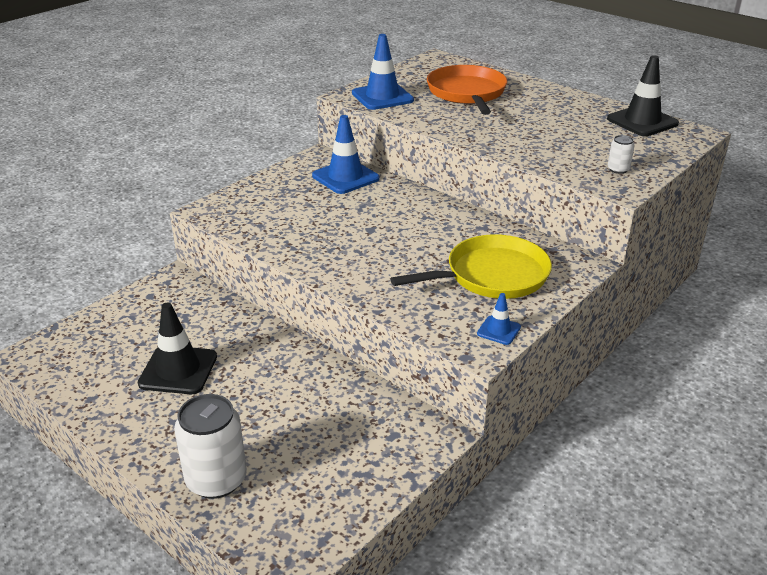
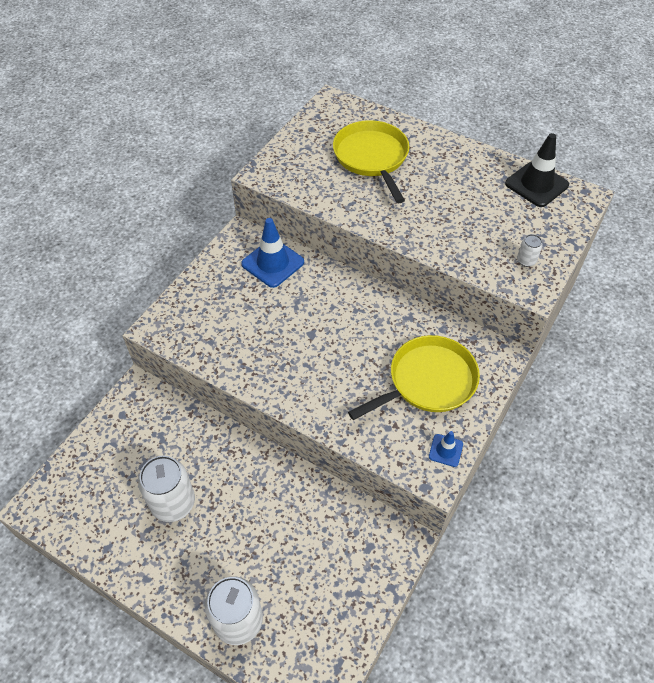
camera: 10 degrees left, 20 degrees up
black traffic cone [138,303,217,394] -> white can [138,456,195,522]
blue traffic cone [352,34,414,110] -> none
orange pan [427,65,507,115] -> yellow pan [333,120,409,203]

